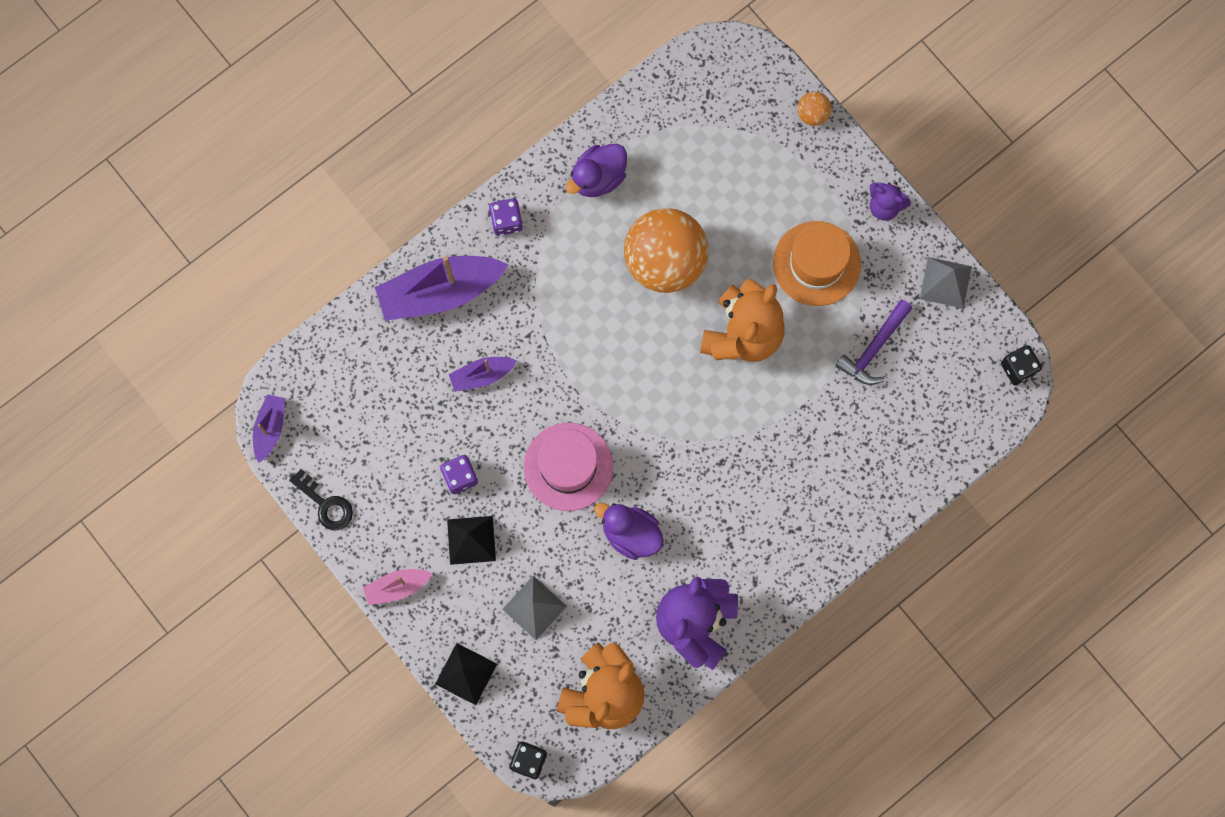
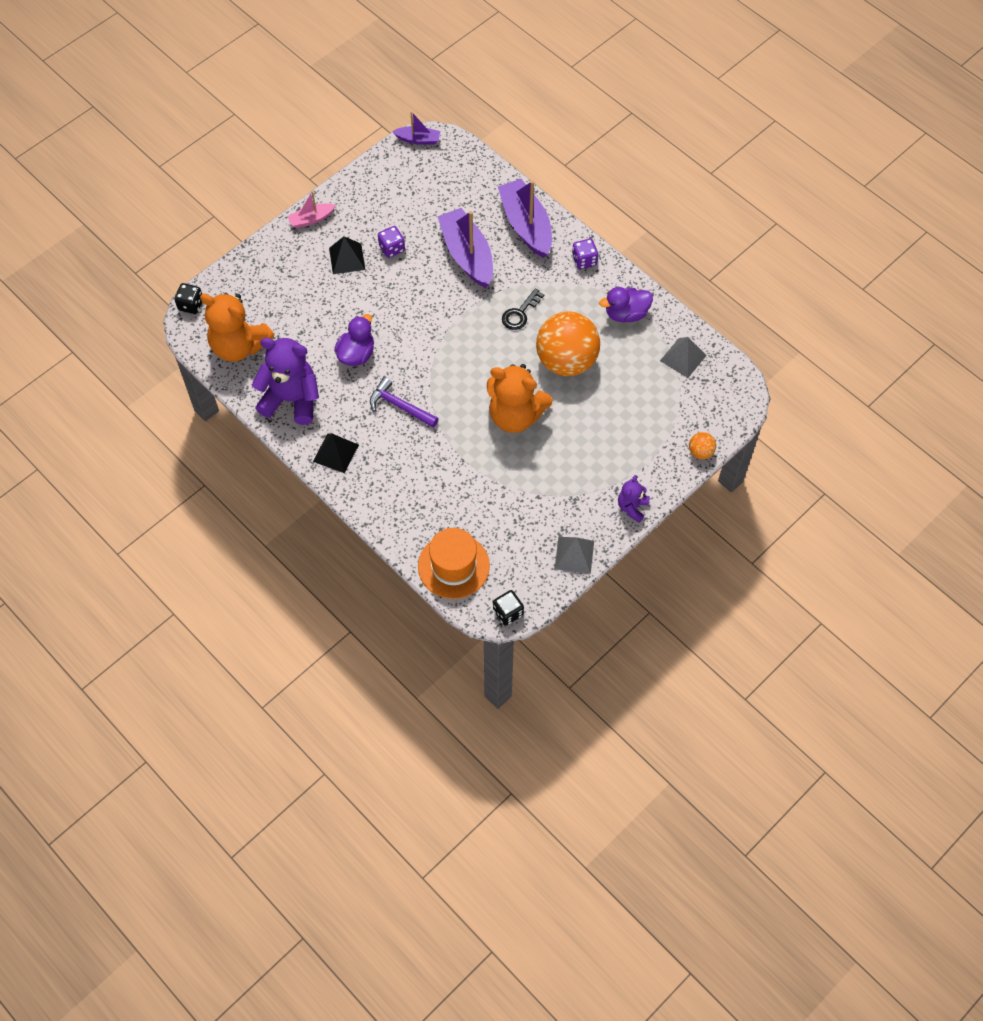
camera: 85 degrees right, 15 degrees down
black key [289,469,353,530] -> black key moved to [502,288,544,330]
pink boat [363,569,433,605] -> pink boat turned 90 degrees counterclockwise [287,191,336,228]
black pyramid [435,643,497,705] -> black pyramid moved to [313,433,359,473]
purple boat [449,357,517,392] -> purple boat [437,208,493,288], size x1.94
grey pyramid [502,576,567,640] -> grey pyramid moved to [660,337,707,378]
pink hat [524,423,613,511] -> none
purple duck [565,144,627,197] -> purple duck turned 60 degrees counterclockwise [599,287,653,322]
orange hat [773,221,861,306] -> orange hat moved to [418,528,490,599]
purple hammer [835,299,913,385] -> purple hammer moved to [370,377,439,428]

